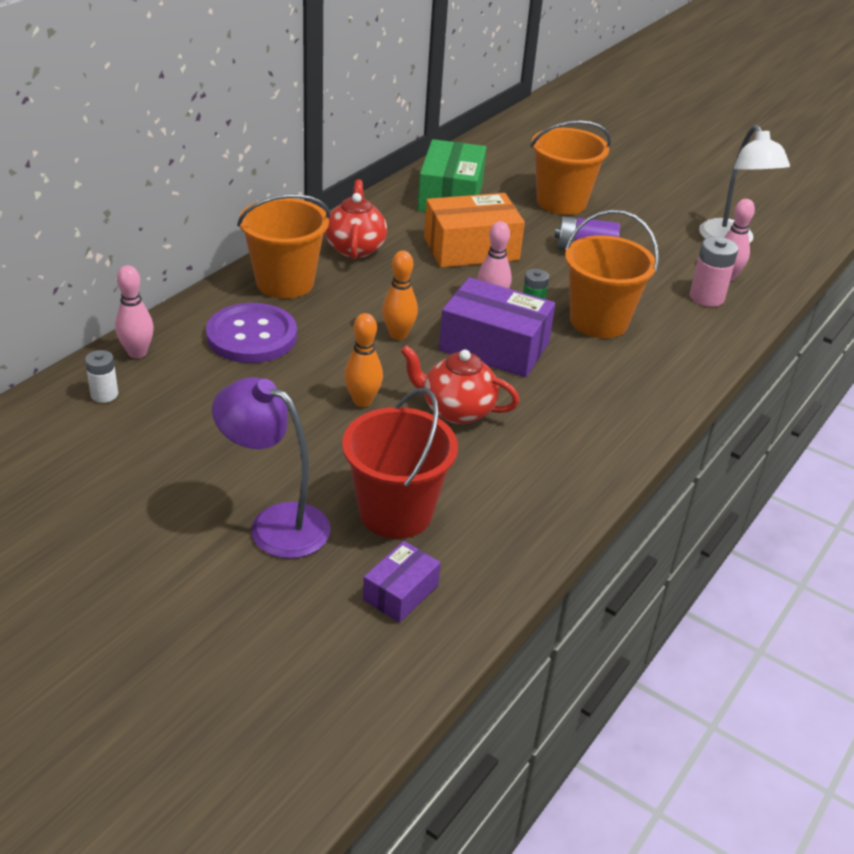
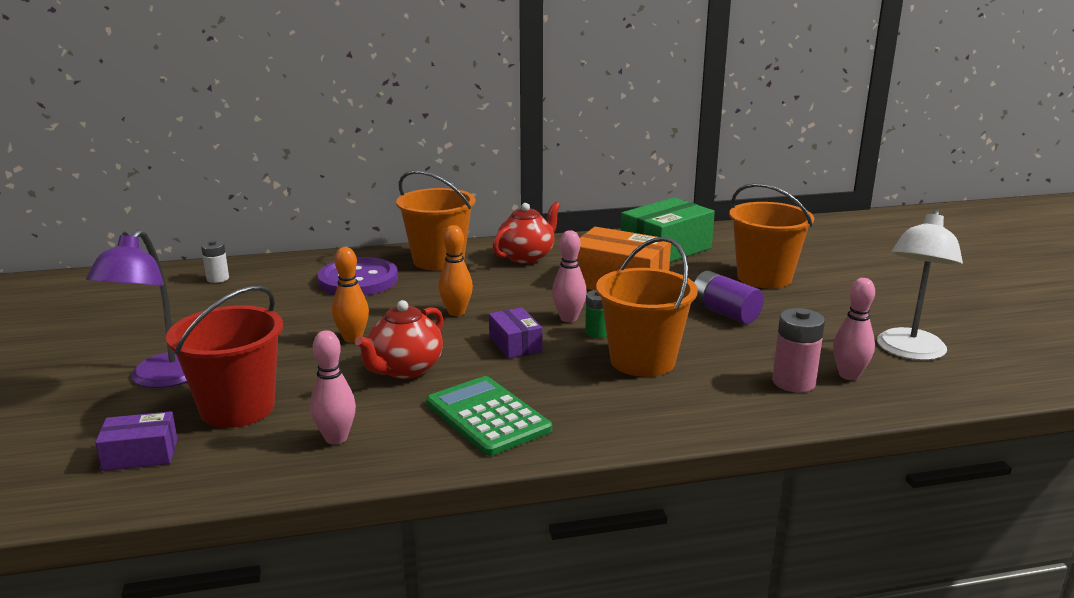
camera: 45 degrees right, 15 degrees down
pink bowling pin [115,265,154,358] -> pink bowling pin moved to [310,330,356,445]
purple lamp [212,377,331,559] -> purple lamp turned 150 degrees counterclockwise [86,229,187,388]
red teapot [401,345,520,424] -> red teapot turned 120 degrees counterclockwise [355,300,443,379]
purple box [439,277,555,377] -> purple box [489,307,543,359], size x0.53
none -> green calculator [426,376,552,456]

